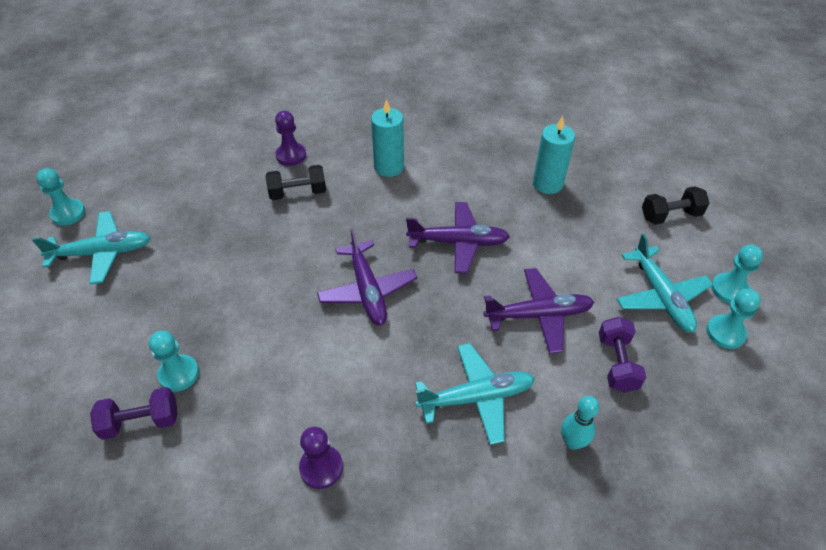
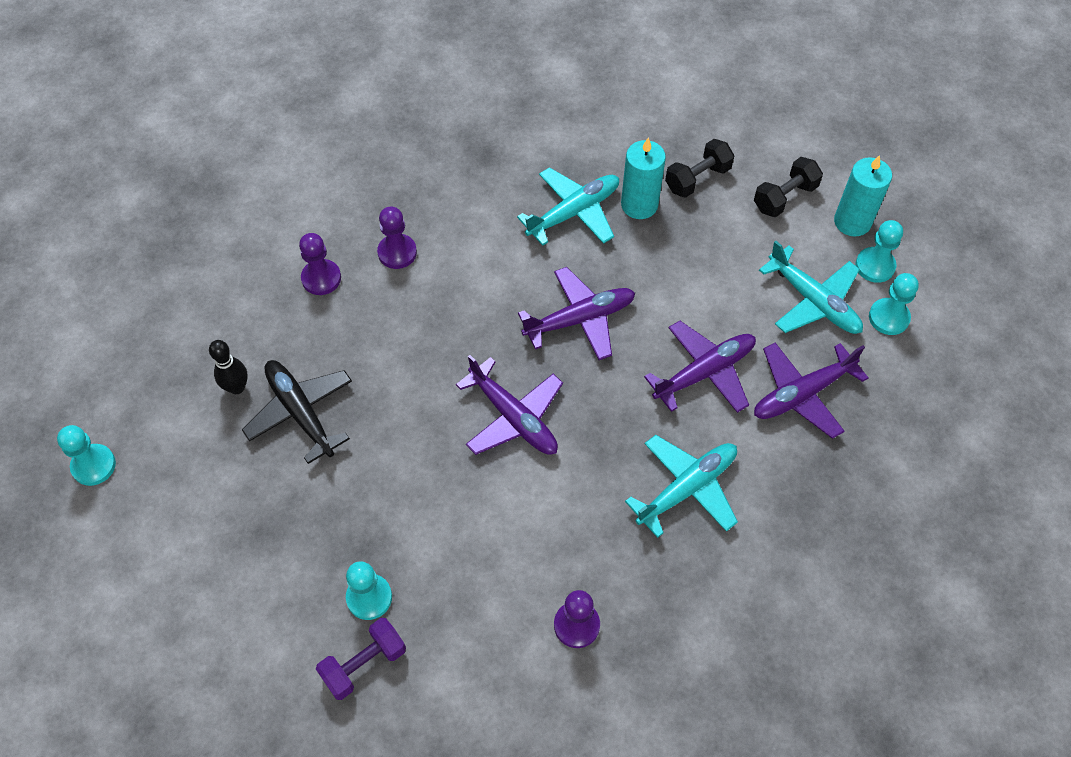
camera: 25 degrees left, 10 degrees up
turquoise plane [32,211,151,285] -> turquoise plane moved to [517,167,619,246]
black dumbbell [266,165,326,200] -> black dumbbell moved to [665,139,735,198]
turquoise candle [371,99,404,177] -> turquoise candle moved to [834,155,892,237]
turquoise bowling pin [561,396,599,450] -> none
purple dumbbell [599,317,646,393] -> purple plane [754,343,869,439]
none -> black bowling pin [209,340,248,394]
none -> black plane [242,360,352,464]
none -> purple pawn [377,207,417,269]

